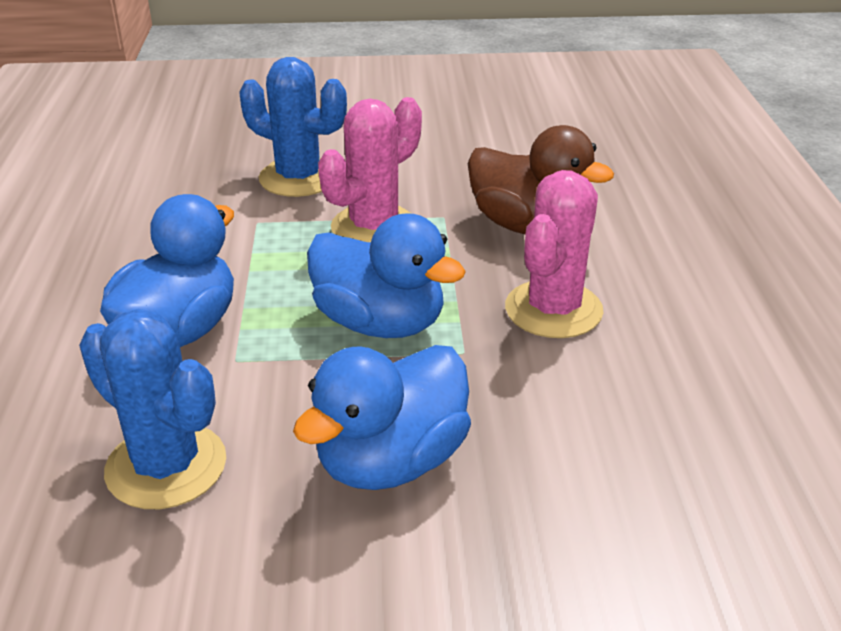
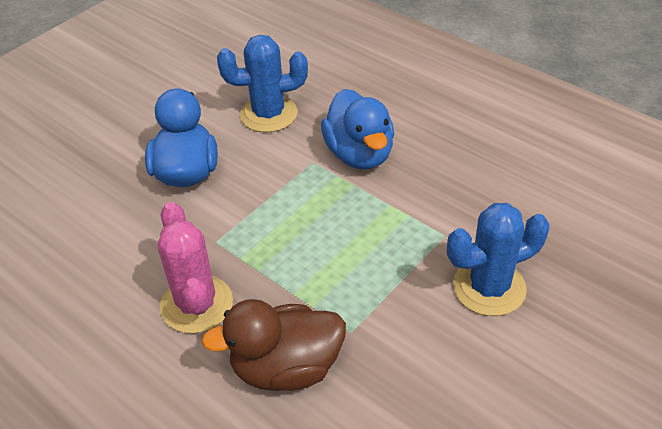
camera: 135 degrees right, 10 degrees up
blue duck [307,213,466,338] -> none
pink cactus [318,97,422,242] -> none

